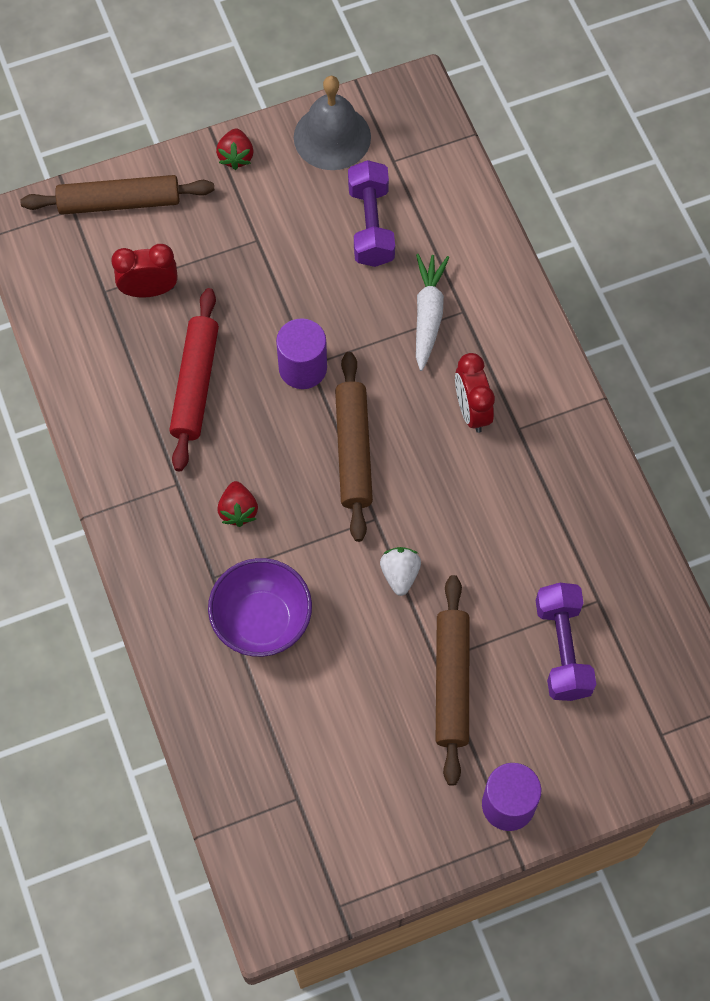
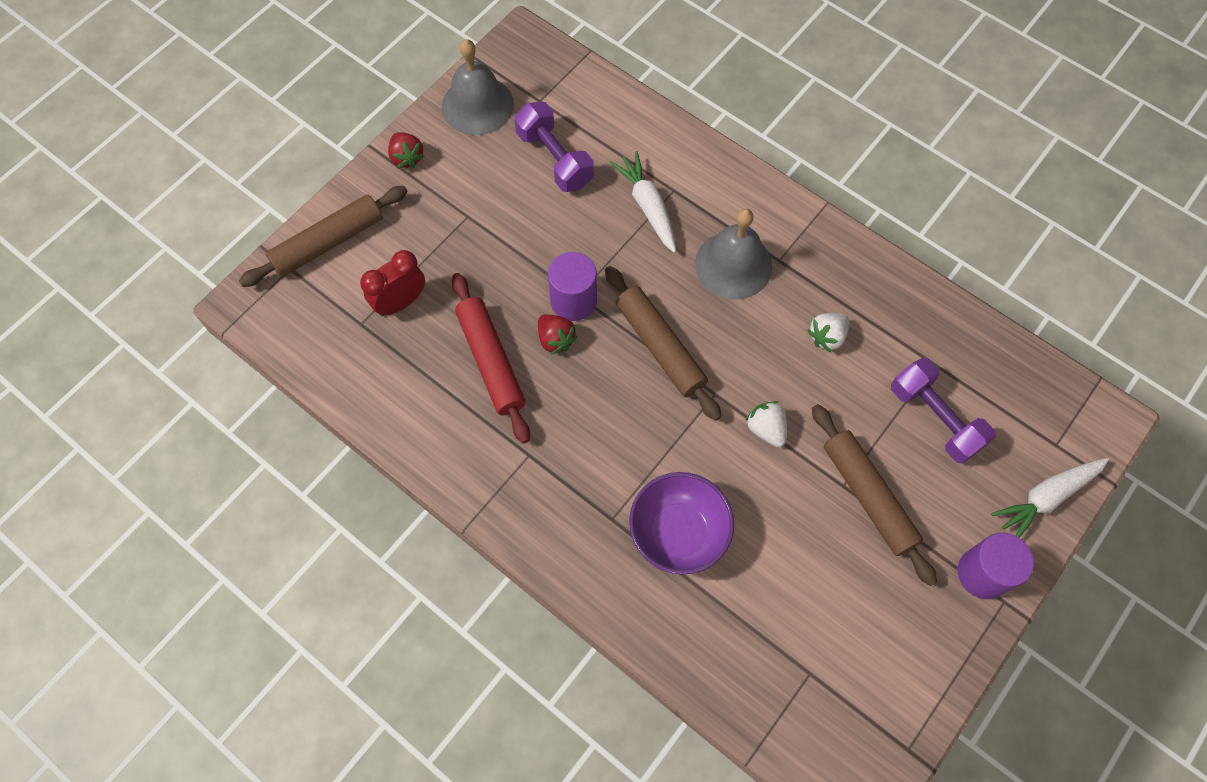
camera: 30 degrees left, 0 degrees up
red strawberry [217,481,258,527] -> red strawberry moved to [538,315,577,355]
red clock [455,353,495,433] -> grey bell [695,208,772,299]
none -> white strawberry [808,313,850,352]
none -> white carrot [991,458,1109,538]

